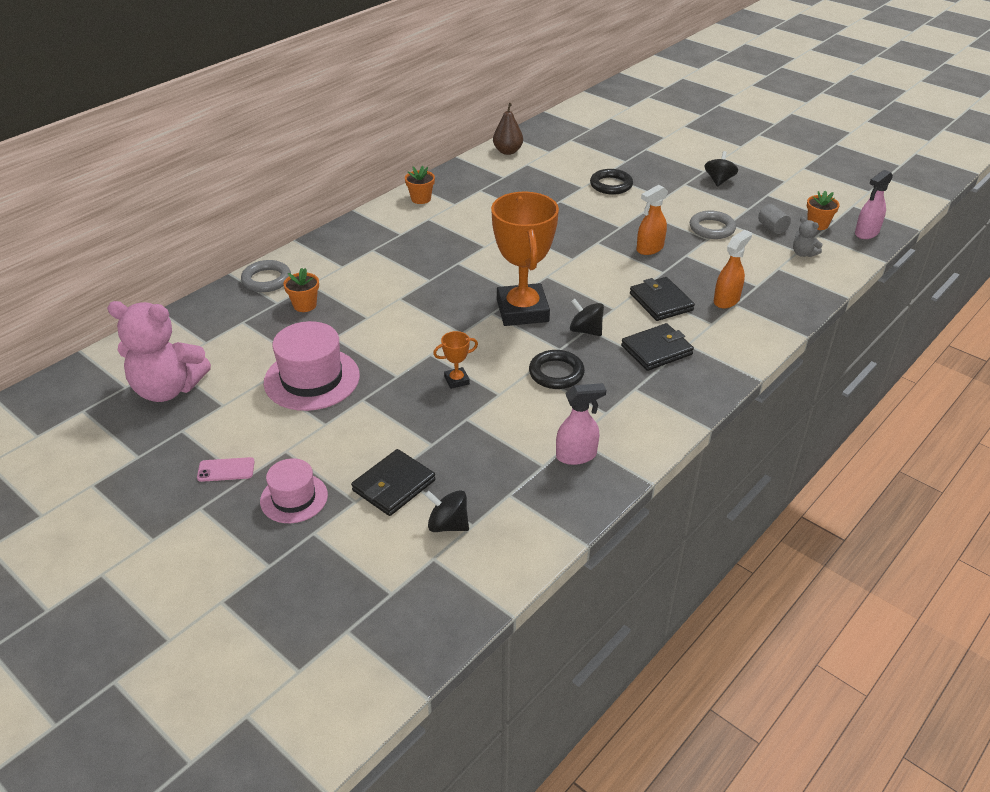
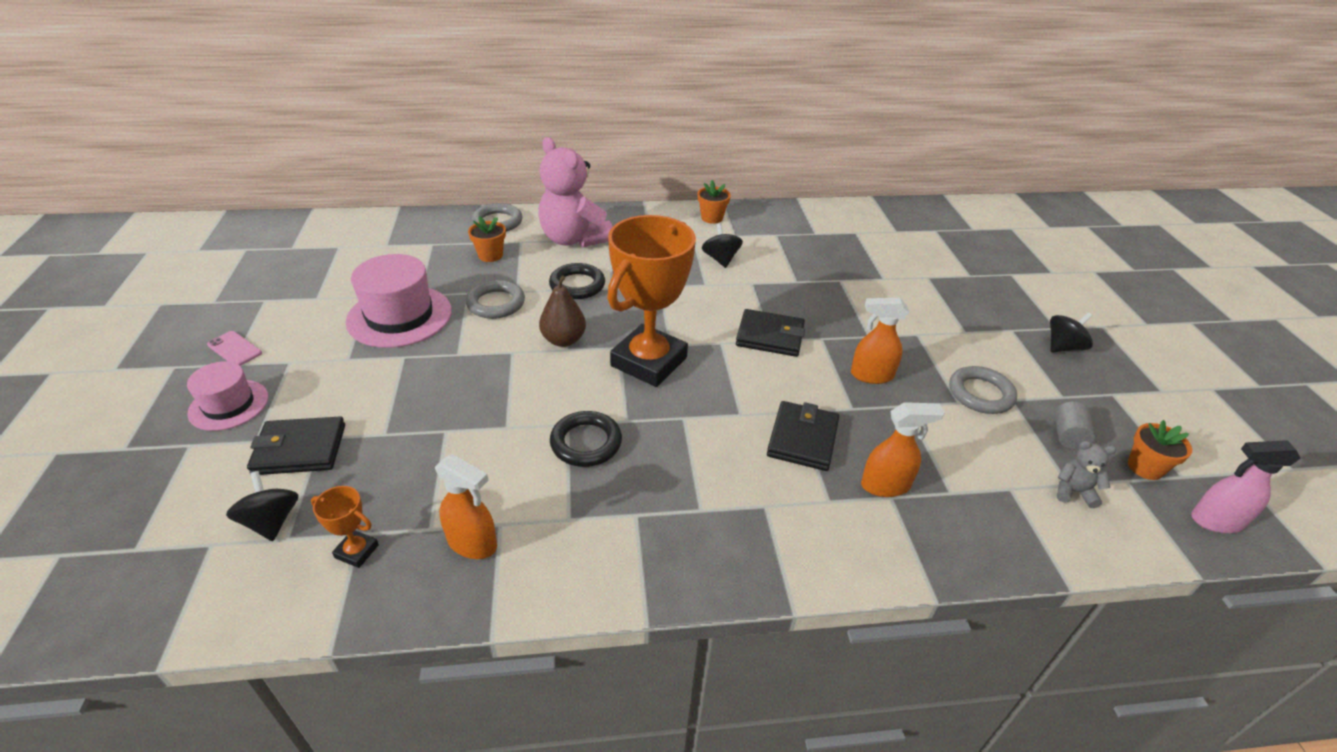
camera: 40 degrees right, 0 degrees up
pink teddy bear [107,301,211,402] -> pink teddy bear moved to [538,137,613,248]
orange trophy [433,331,478,389] -> orange trophy moved to [311,486,379,568]
brown pear [493,103,523,155] -> brown pear moved to [539,276,586,347]
pink spray bottle [556,383,606,465] -> orange spray bottle [435,454,497,559]
black spinning top [570,299,604,336] -> black spinning top moved to [702,223,743,268]
black ring [590,169,633,195] -> black ring moved to [549,263,605,299]
black wallet [621,323,694,371] -> black wallet moved to [736,309,805,357]
grey teddy bear [793,217,823,257] -> grey teddy bear turned 105 degrees clockwise [1057,441,1116,508]
none -> grey ring [466,280,525,319]

